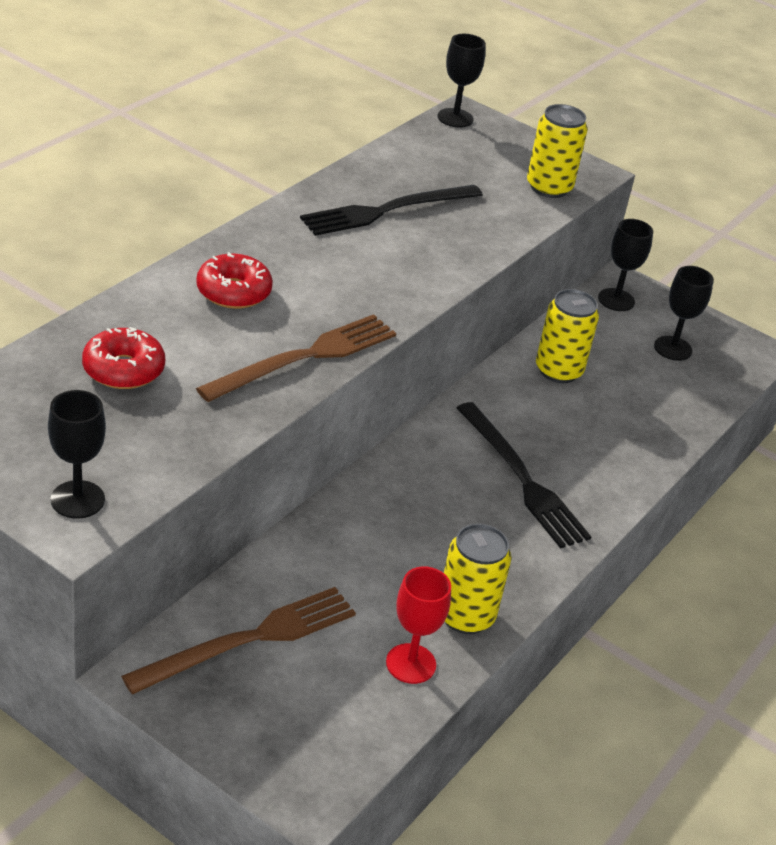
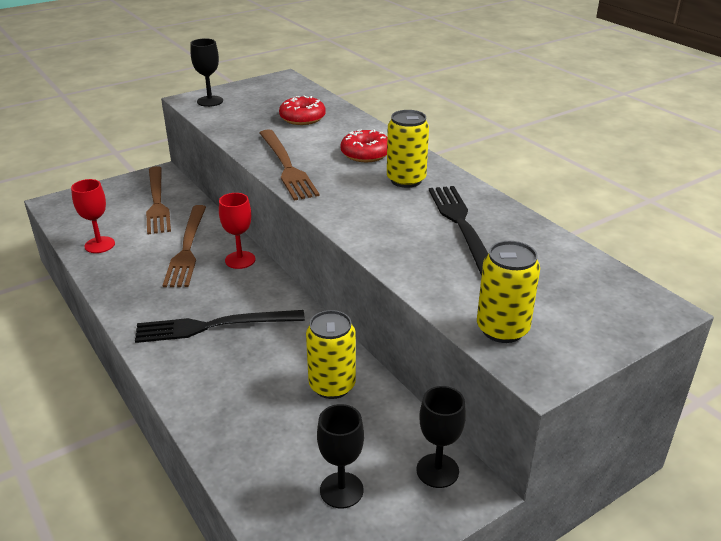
camera: 115 degrees right, 5 degrees down
black goblet [437,34,486,128] -> none
yellow can [444,523,511,634] -> yellow can moved to [387,110,429,188]
none -> brown fork [163,205,206,287]
none -> red goblet [219,193,255,269]

